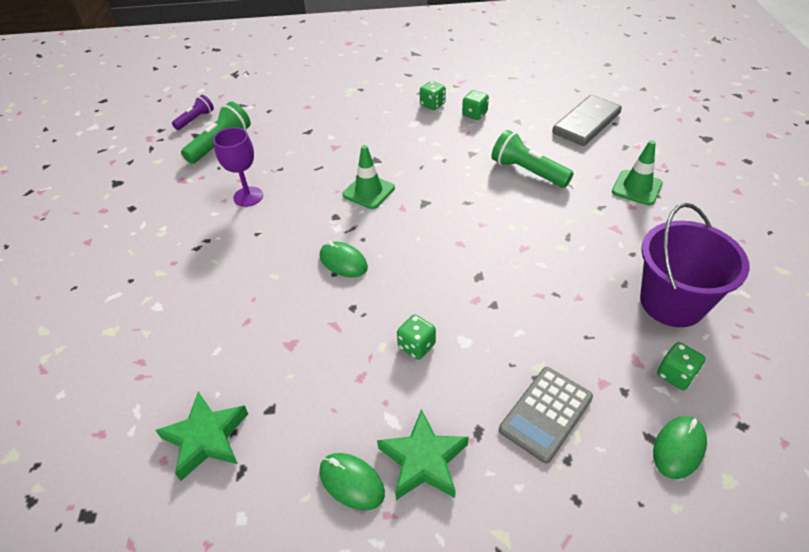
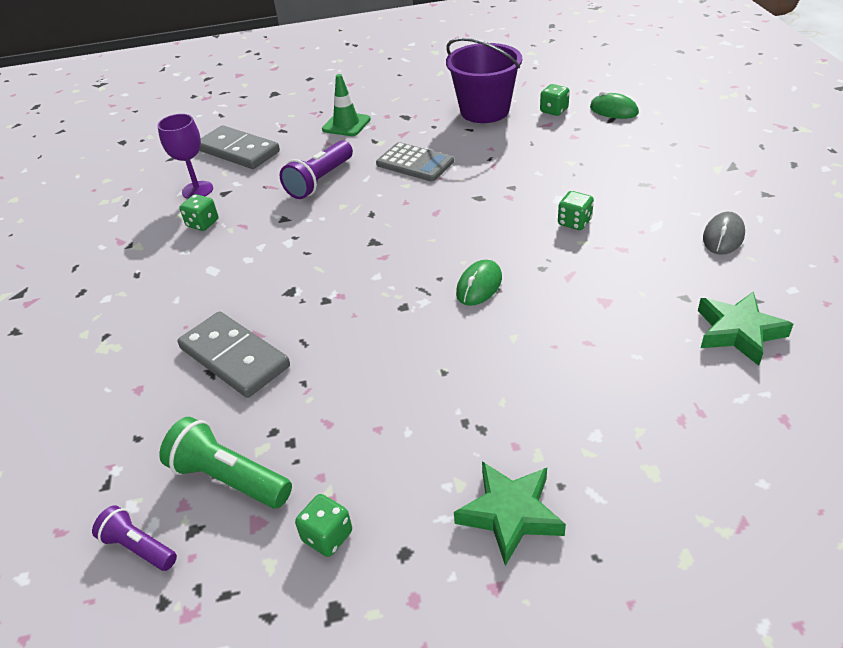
camera: 95 degrees left, 5 degrees down
purple goblet [213,127,263,207] -> purple goblet moved to [157,114,213,199]
green mouse [319,453,385,511] -> grey mouse [703,212,745,255]
green traffic cone [342,145,395,209] -> none
green star [377,409,469,500] -> green star moved to [454,461,566,566]
green dice [420,81,446,110] -> green dice moved to [295,494,352,557]
green flashlight [491,130,574,188] -> purple flashlight [280,140,353,199]
grey calculator [499,367,593,463] -> grey calculator moved to [376,142,454,181]
none -> grey domino [177,311,290,398]

